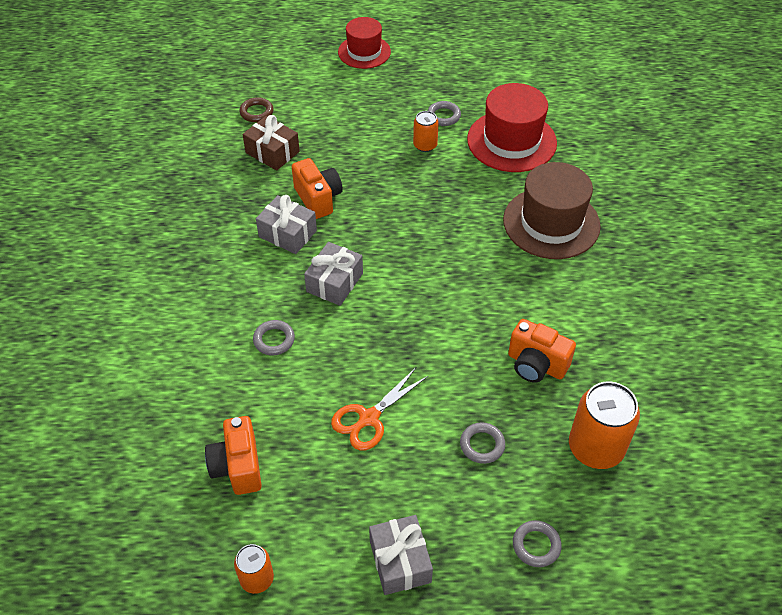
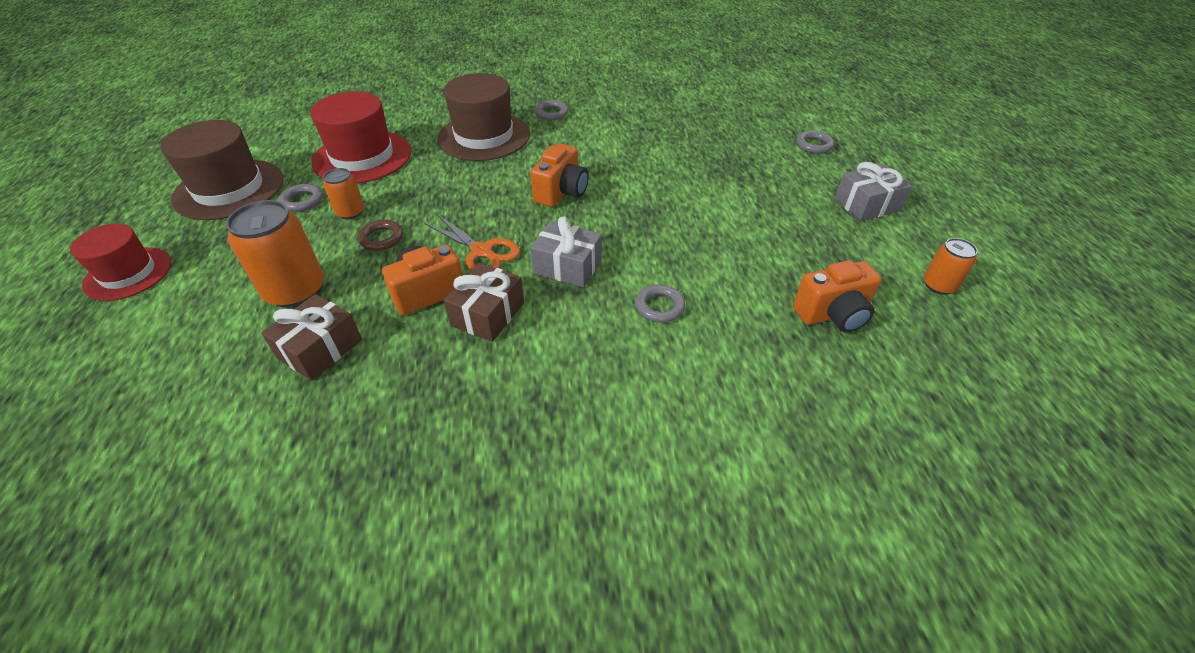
camera: 95 degrees left, 5 degrees down
brown ring [239,97,274,122] -> brown ring moved to [358,220,403,251]
grey gift [256,195,317,254] -> brown gift [444,263,524,342]
orange scissors [331,367,428,451] -> orange scissors moved to [424,214,520,271]
grey ring [460,422,505,464] -> grey ring moved to [534,100,568,121]
orange camera [508,319,576,383] -> orange camera moved to [530,143,589,207]
orange can [569,381,640,469] -> orange can moved to [226,200,324,308]
none -> brown hat [160,120,283,220]

